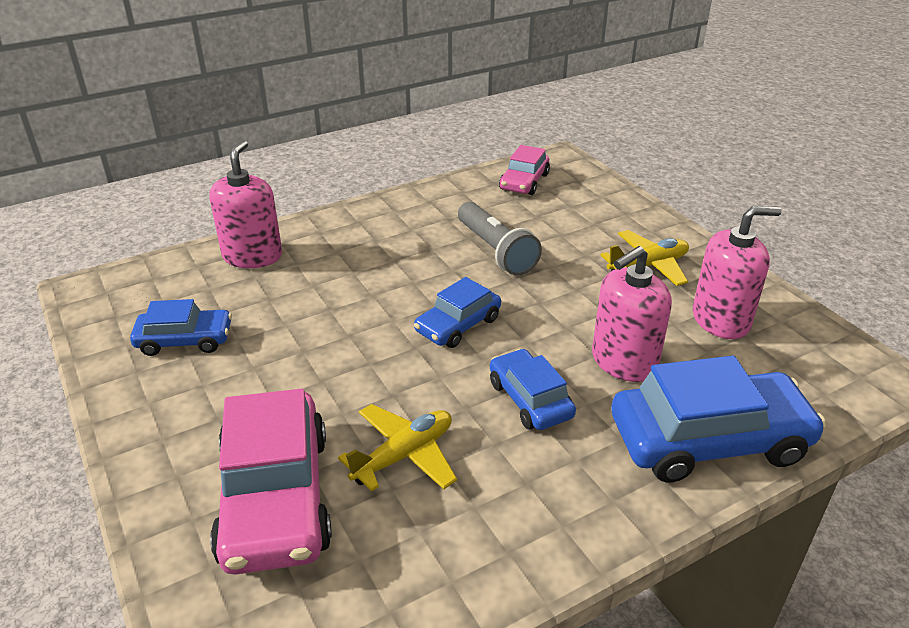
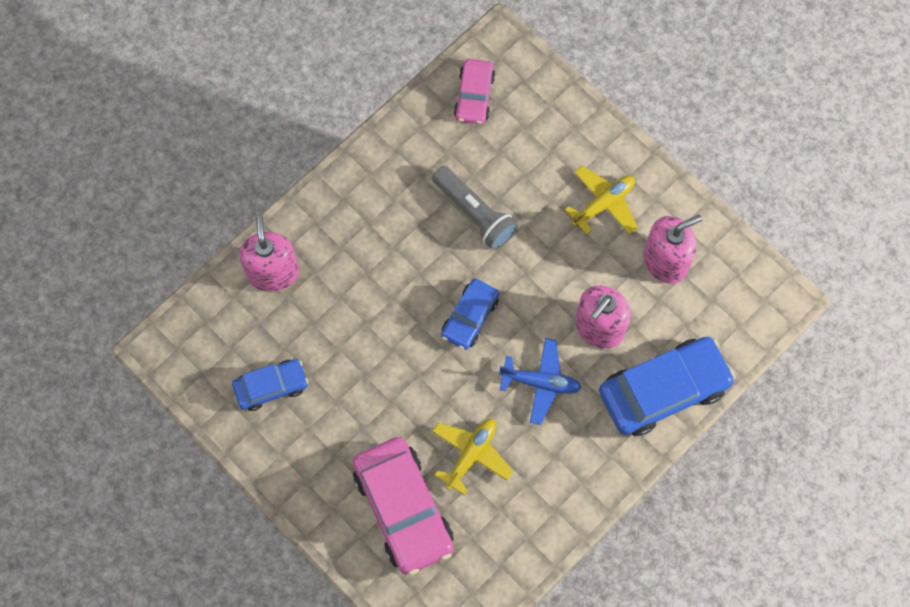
camera: 15 degrees left, 35 degrees up
blue car [490,349,576,430] -> blue plane [499,338,581,425]

